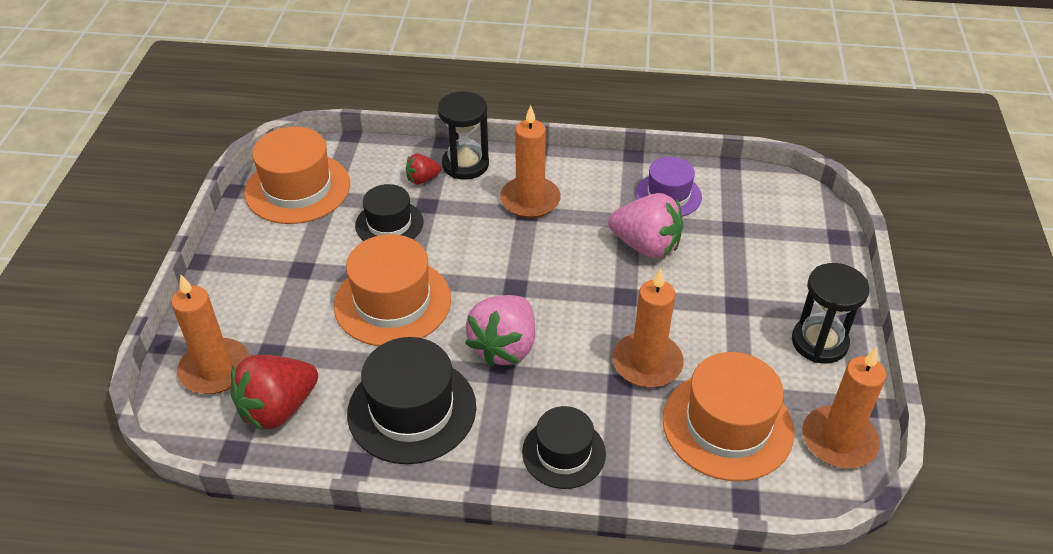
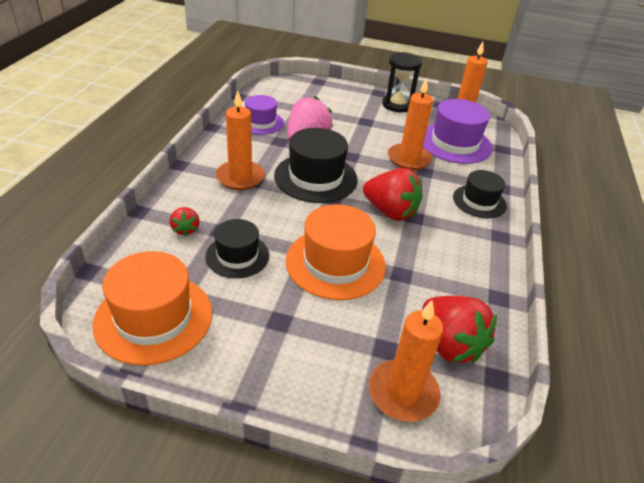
camera: 85 degrees left, 5 degrees down
black hat [347,337,476,464] -> black hat moved to [274,128,358,203]
black hourglass [438,91,489,180] -> none
pink strawberry [465,295,535,367] -> red strawberry [363,168,423,221]
orange hat [662,352,794,481] -> purple hat [423,99,493,164]

